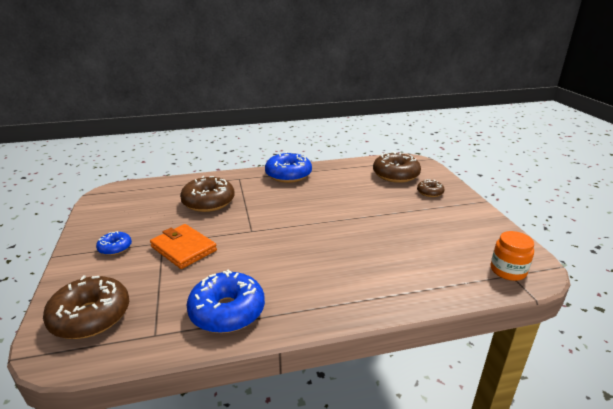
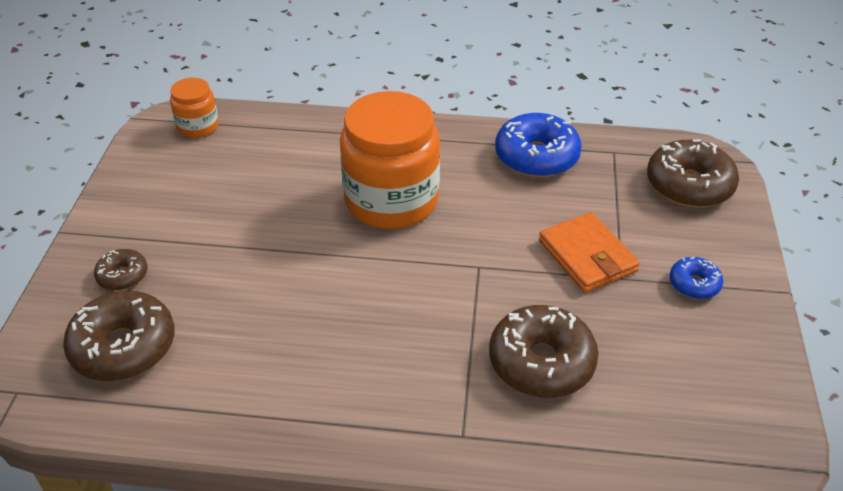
camera: 160 degrees left, 15 degrees up
blue donut [265,152,312,183] -> none
none -> orange jar [340,91,440,229]

